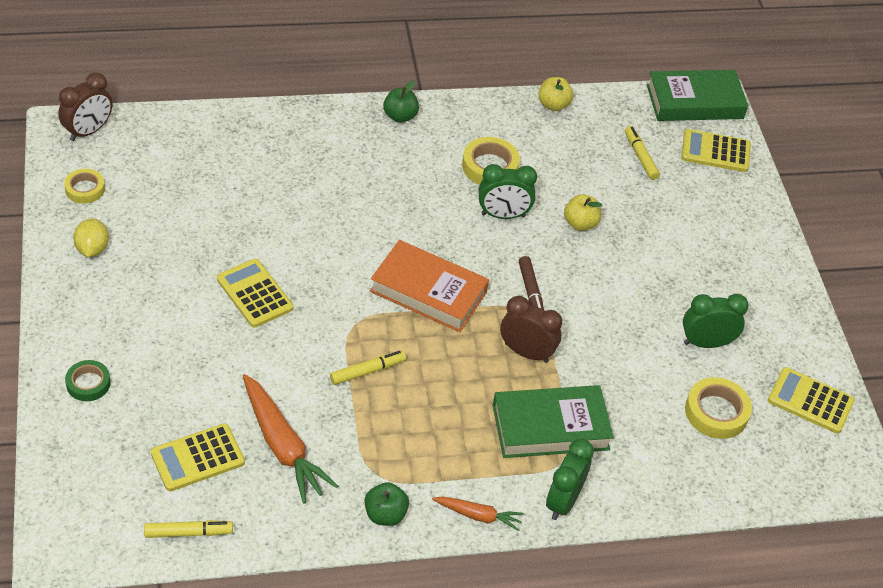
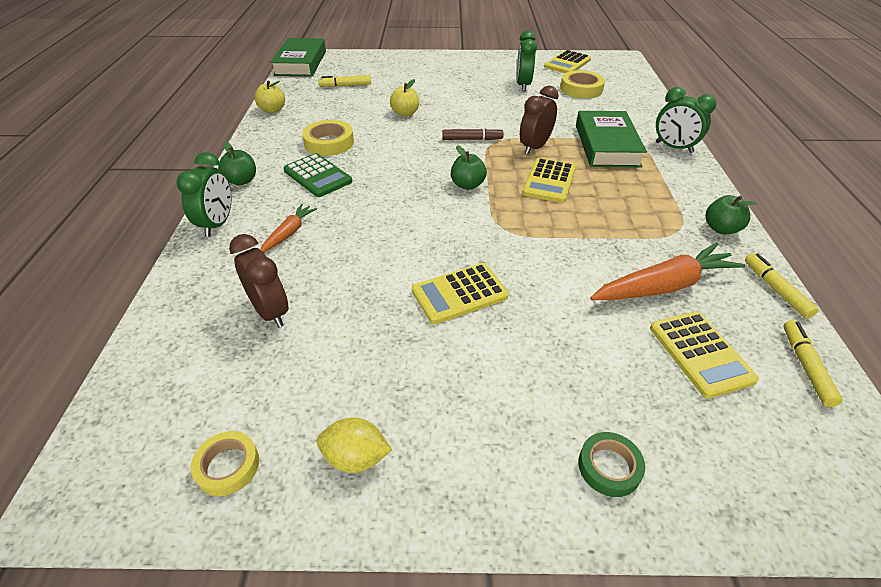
camera: 75 degrees left, 5 degrees down
brown clock [58,72,113,141] -> brown clock moved to [229,234,289,328]
yellow marker [330,350,406,385] -> yellow marker moved to [745,253,819,319]
orange book [370,240,489,332] -> green apple [451,145,487,190]
orange carrot [432,496,524,531] -> orange carrot moved to [260,204,317,253]
green clock [479,164,537,219] -> green clock moved to [177,152,232,237]
yellow calculator [681,129,751,172] -> yellow calculator moved to [522,158,576,203]
none -> green calculator [283,153,352,197]

